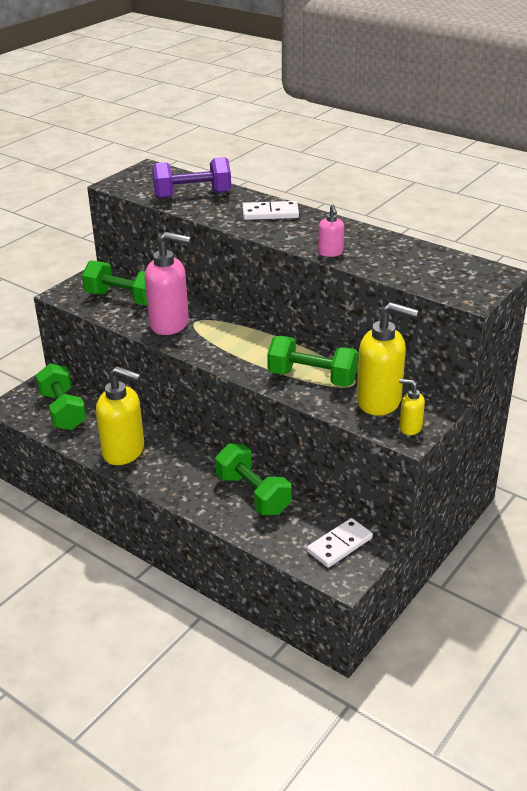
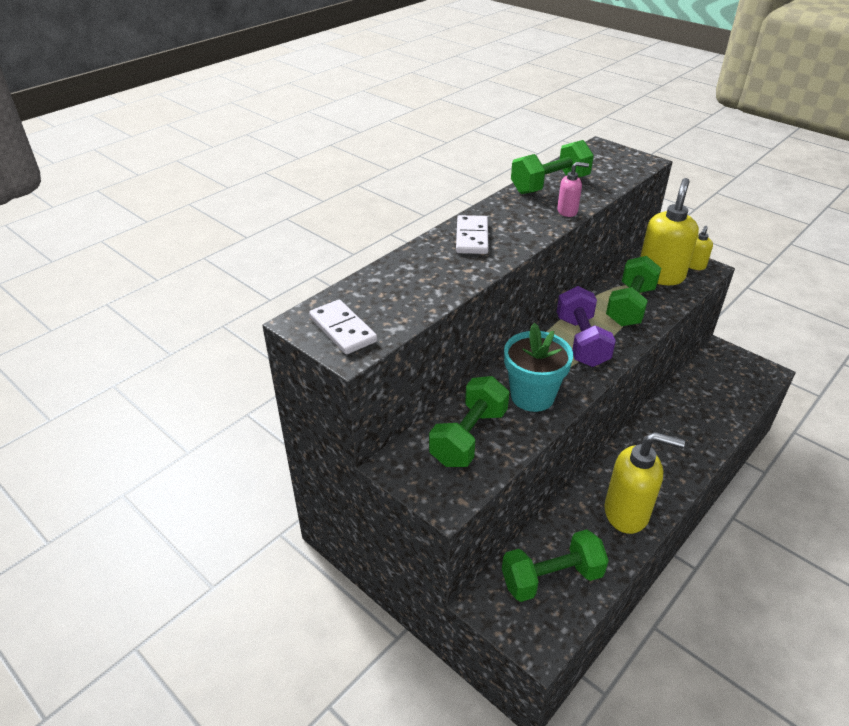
camera: 85 degrees left, 5 degrees up
yellow soap dispenser [96,366,144,465] -> yellow soap dispenser turned 75 degrees clockwise [604,432,685,534]
pink soap dispenser [145,232,191,335] -> turquoise flower pot [504,323,573,412]
purple dumbbell [152,157,231,199] -> purple dumbbell moved to [557,286,616,367]
green dumbbell [215,443,291,515] -> green dumbbell moved to [511,140,594,194]
white domino [307,518,373,568] -> white domino moved to [309,300,377,354]

